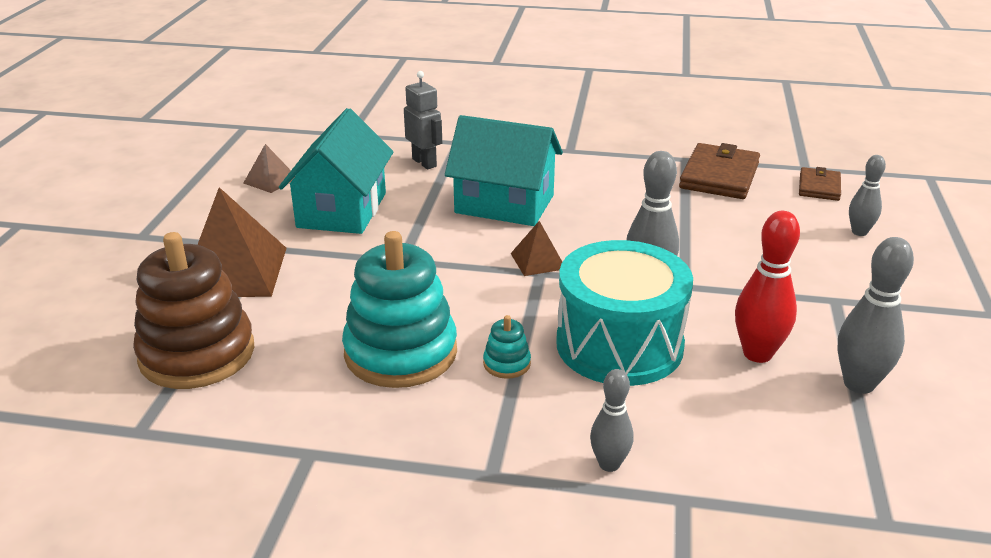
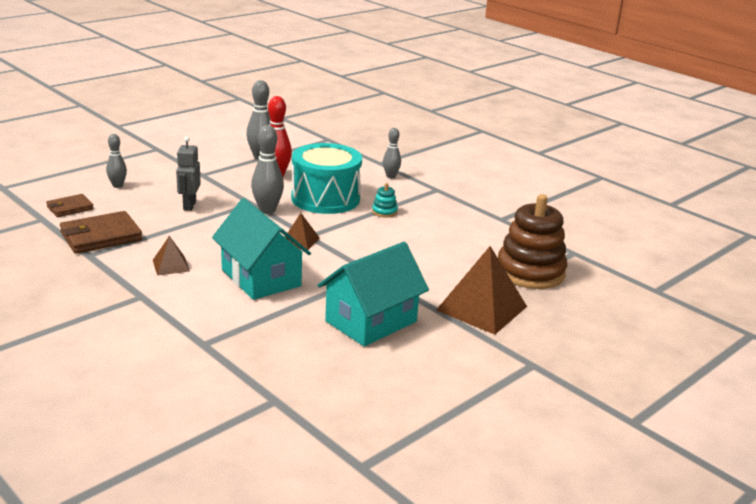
camera: 145 degrees left, 5 degrees down
brown pyramid [243,144,293,193] -> brown pyramid moved to [153,236,190,276]
turquoise stacking toy [342,231,457,388] -> none
grey robot [404,71,442,169] -> grey robot moved to [176,137,201,211]

